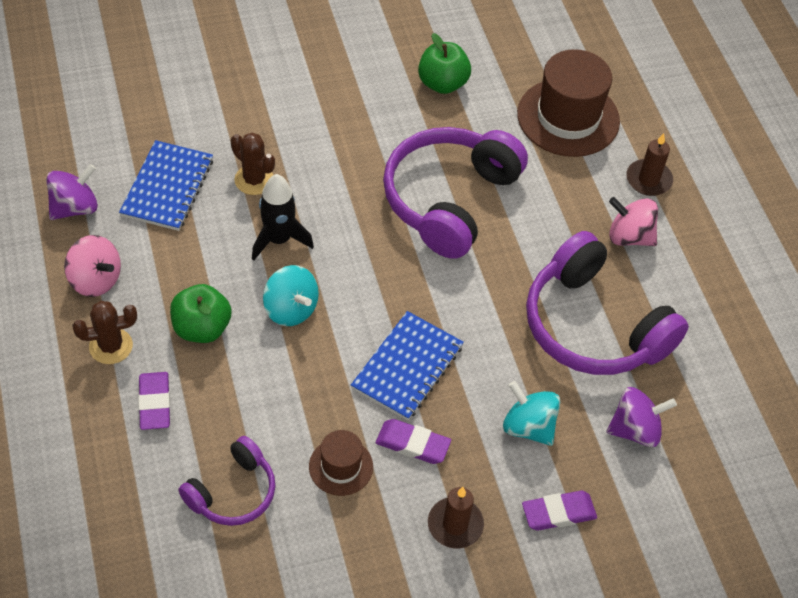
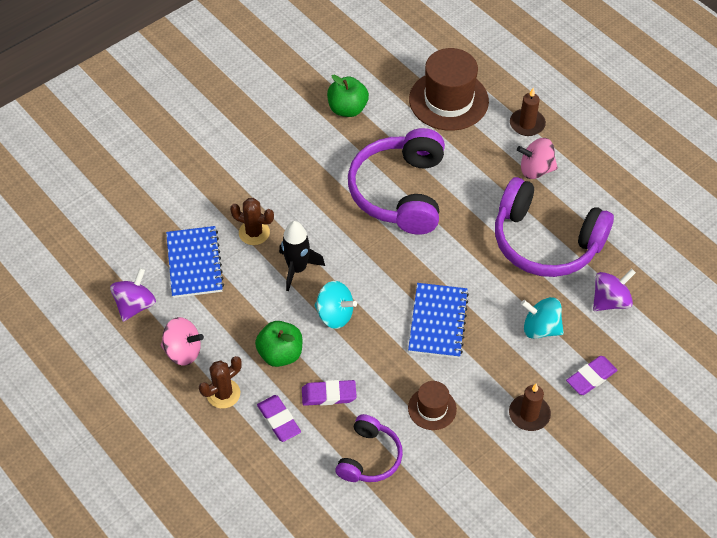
camera: 20 degrees left, 0 degrees up
purple eraser [376,419,451,464] -> purple eraser moved to [302,380,357,406]

